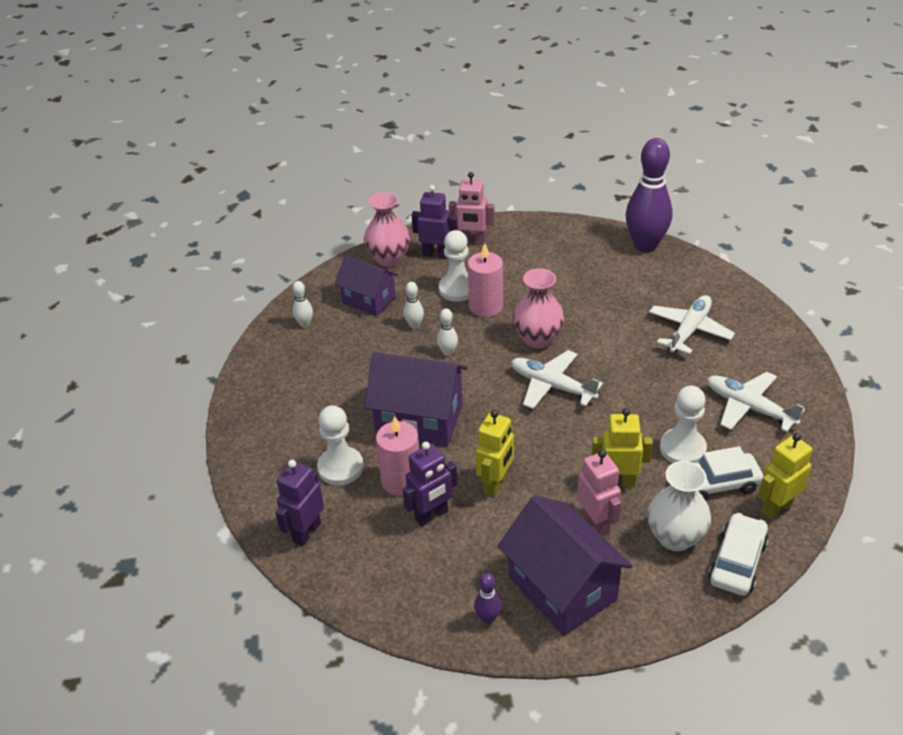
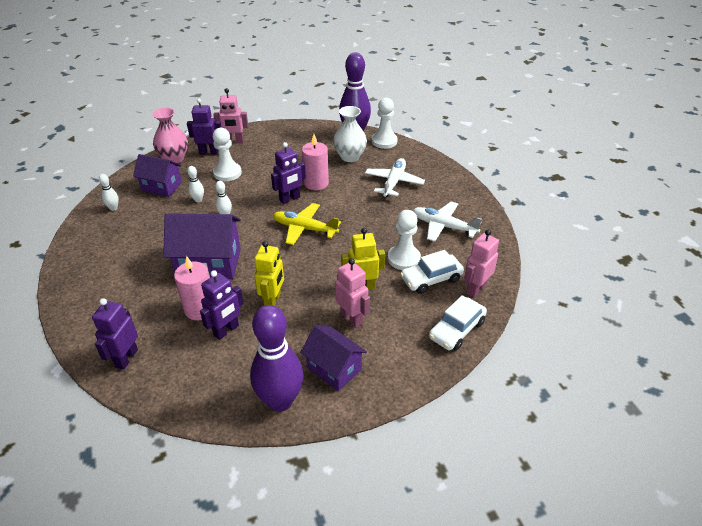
camera: 15 degrees left, 0 degrees up
white pawn [317,405,364,485] -> white pawn moved to [372,98,398,149]
pink candle [467,243,503,317] -> pink candle moved to [302,134,329,190]
purple bowling pin [474,573,501,624] -> purple bowling pin [250,305,303,411], size x2.39
purple house [498,496,632,636] -> purple house [300,325,367,391], size x0.65
white plane [511,350,603,409] -> yellow plane [273,203,341,245]
pink vase [513,268,564,349] -> purple robot [271,142,306,204]
white vase [647,461,711,551] -> white vase moved to [333,106,367,162]
white car [708,513,769,596] -> white car turned 150 degrees counterclockwise [429,295,487,351]
yellow robot [758,433,812,519] -> pink robot [464,230,499,297]

